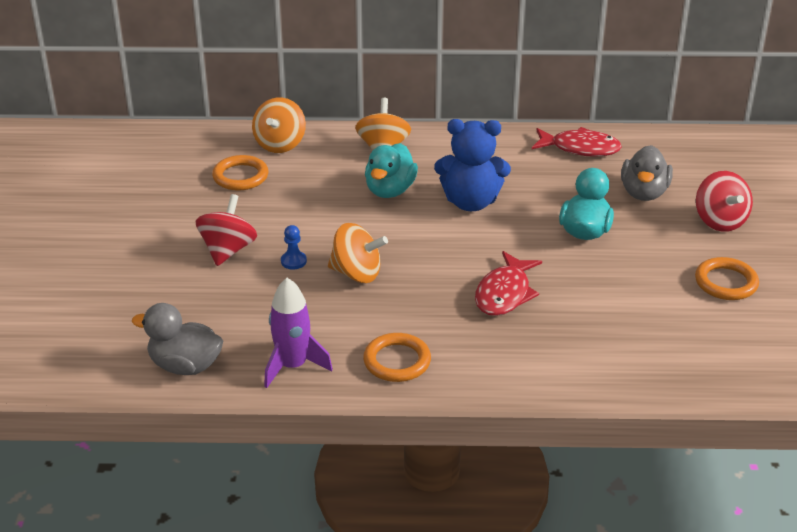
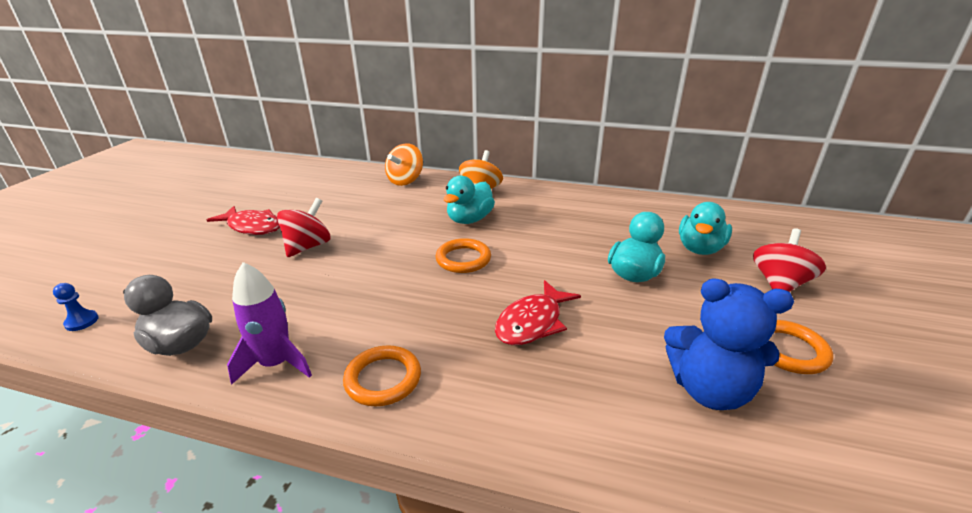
camera: 15 degrees right, 5 degrees down
orange ring [212,155,268,191] -> orange ring moved to [436,238,491,273]
blue pawn [281,225,307,270] -> blue pawn moved to [53,283,99,331]
orange spinning top [328,223,388,283] -> none
blue teddy bear [434,119,511,211] -> blue teddy bear moved to [664,278,794,410]
red fish [532,127,622,157] -> red fish moved to [207,206,280,235]
grey duck [621,145,673,201] -> turquoise duck [679,202,732,255]
red spinning top [696,171,753,232] -> red spinning top turned 150 degrees counterclockwise [753,228,826,292]

